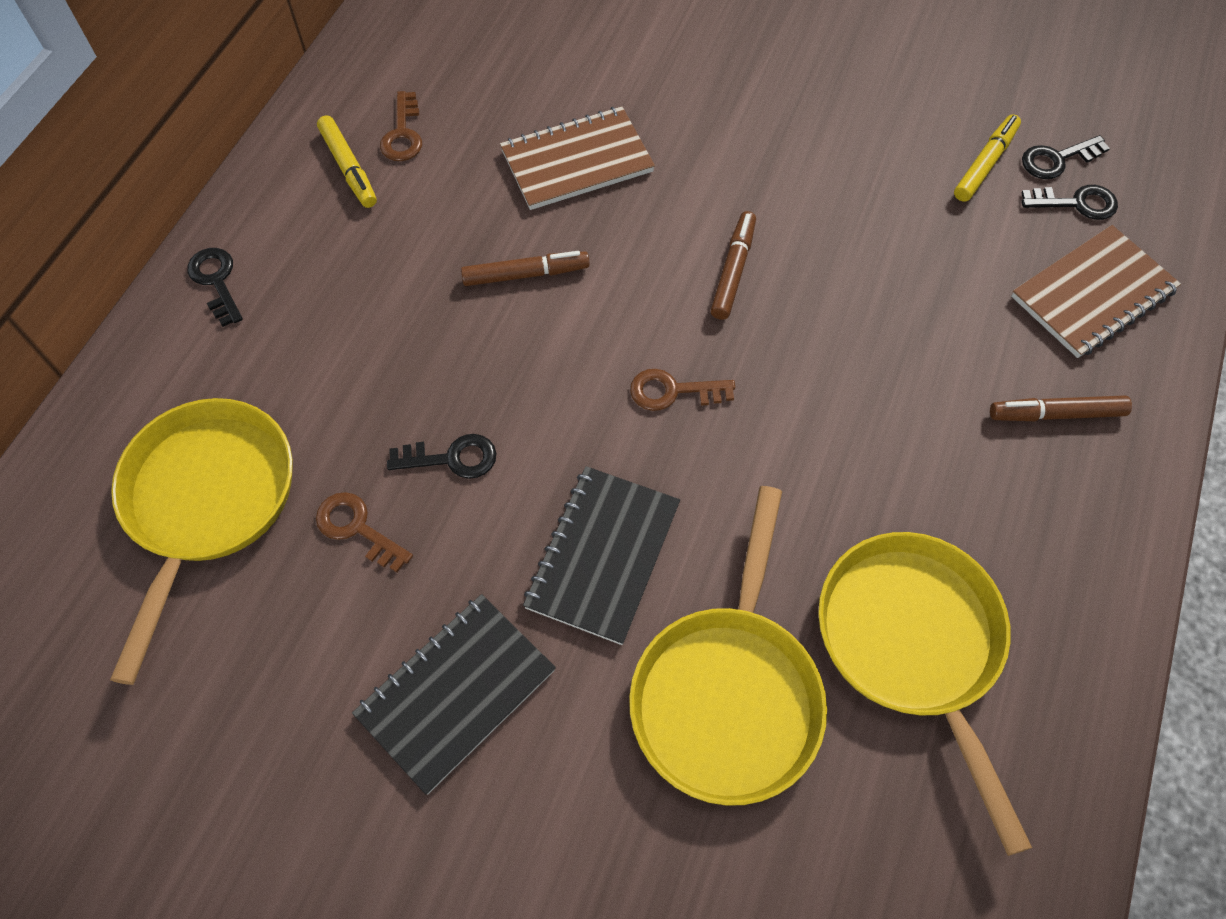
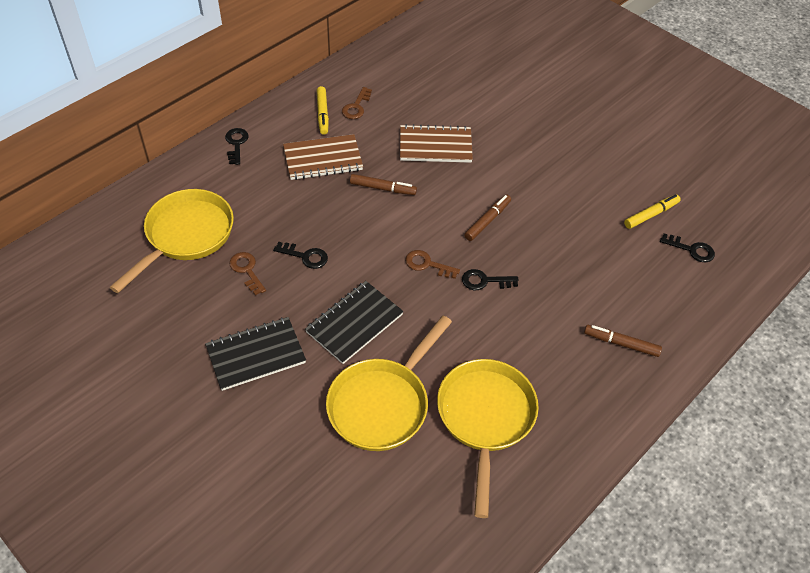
camera: 20 degrees right, 10 degrees down
brown notebook [1011,225,1181,358] -> brown notebook moved to [283,134,363,180]
black key [1022,135,1110,179] -> black key moved to [462,269,519,290]

